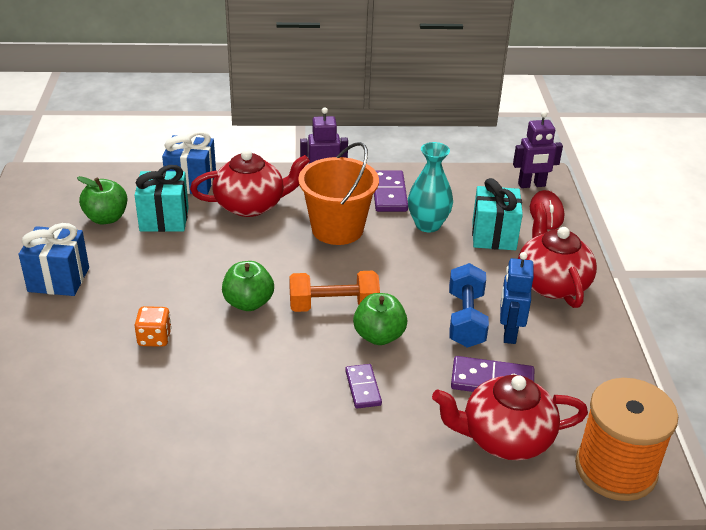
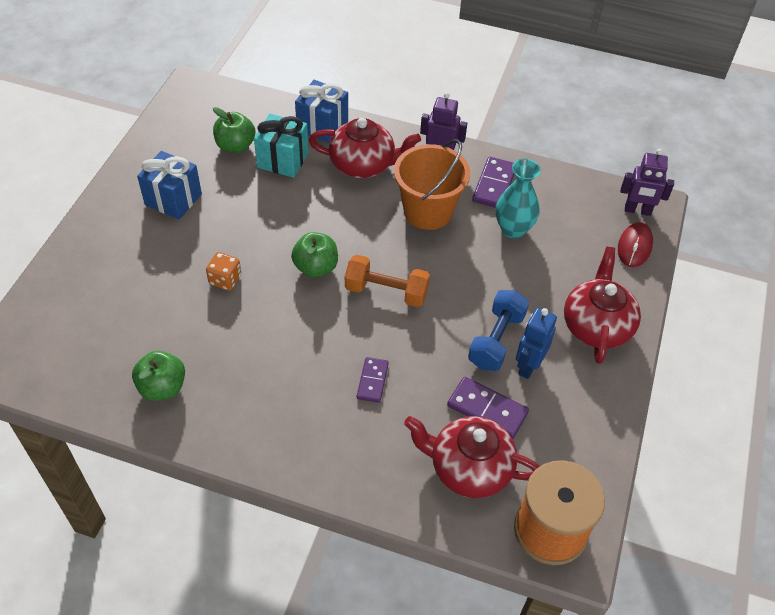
camera: 20 degrees right, 15 degrees up
green apple [353,293,407,345] -> green apple moved to [132,351,185,401]
turquoise gift [472,178,523,250] -> none

